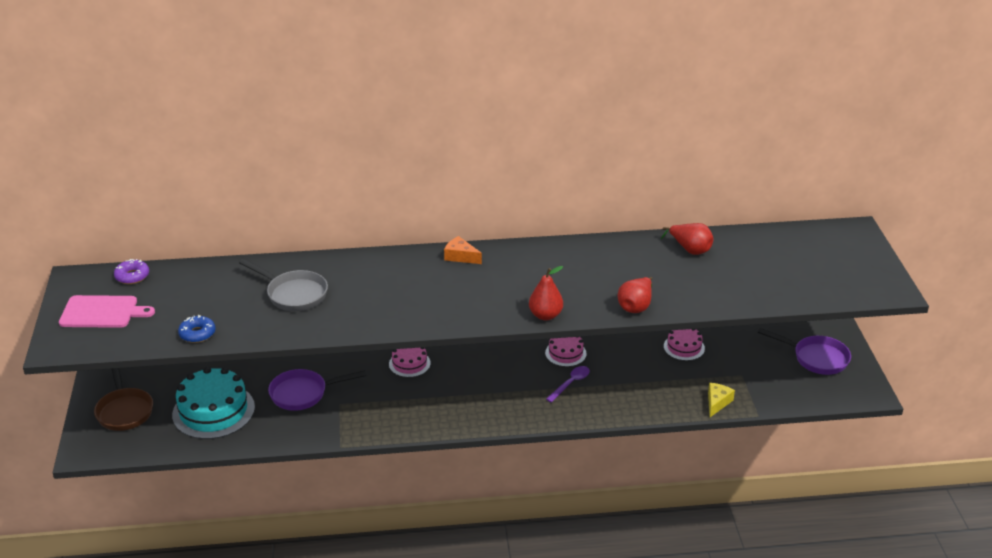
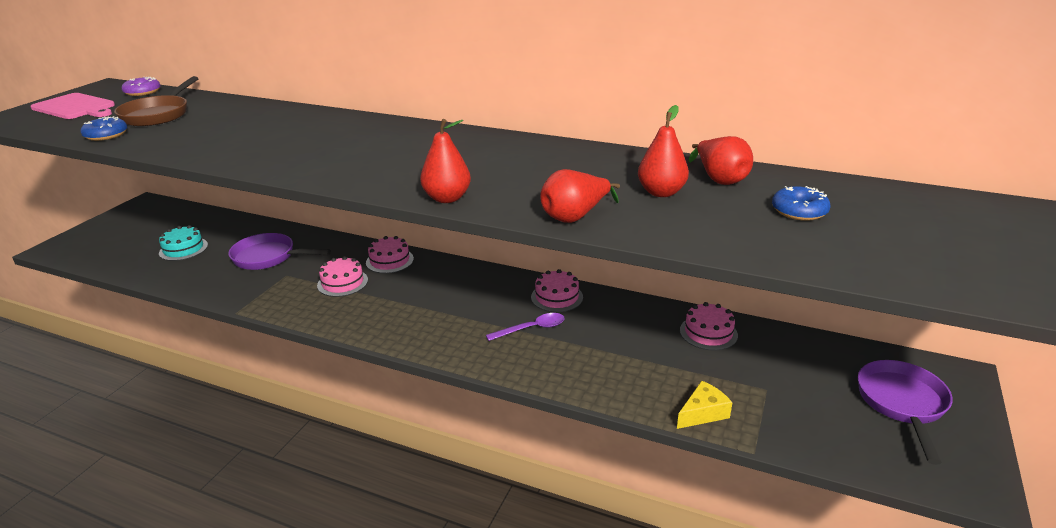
camera: 30 degrees right, 5 degrees down
brown pan [94,368,153,431] -> brown pan moved to [114,76,199,126]
turquoise cake [172,367,255,439] -> turquoise cake [159,225,208,261], size x0.54
grey pan [239,259,328,311] -> none
orange cheese [444,236,482,264] -> none
purple pan [758,328,851,375] -> purple pan turned 135 degrees counterclockwise [858,360,953,465]
none -> pink cake [317,256,368,297]
none -> red pear [638,105,689,197]
none -> blue donut [772,186,831,221]

